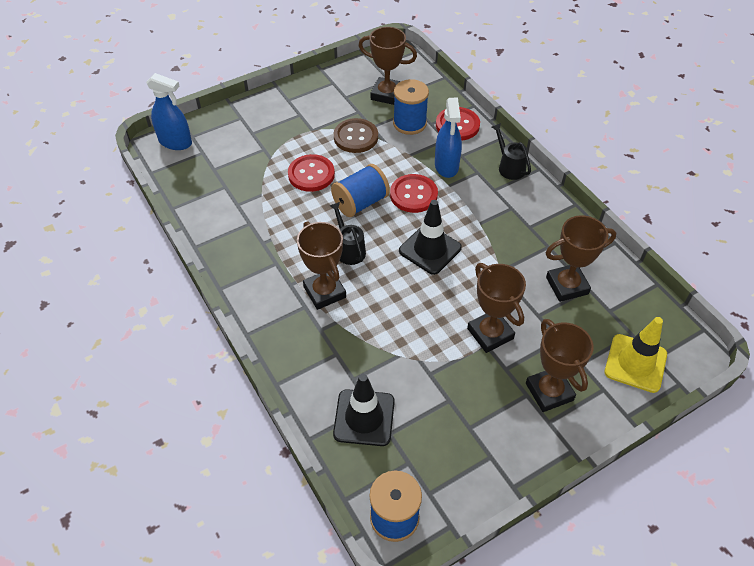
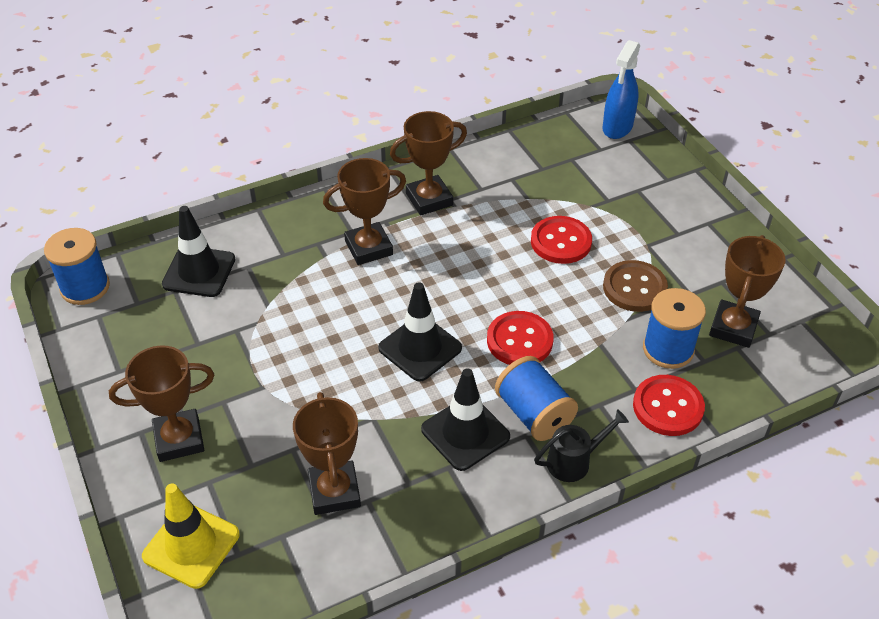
camera: 95 degrees right, 5 degrees down
black watering can [330,202,366,265] -> none
blue spool [331,164,390,217] -> blue spool moved to [495,356,578,441]
blue spray bottle [435,98,462,178] -> none
brown trophy [467,263,526,353] -> brown trophy moved to [390,111,467,215]
none -> black traffic cone [421,368,510,471]

